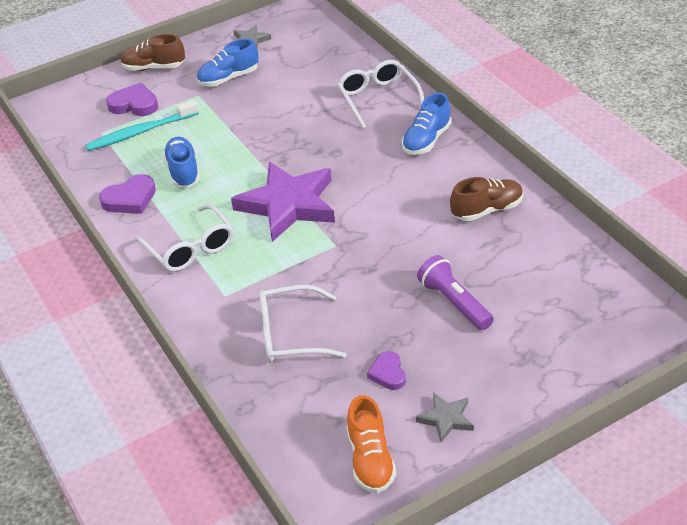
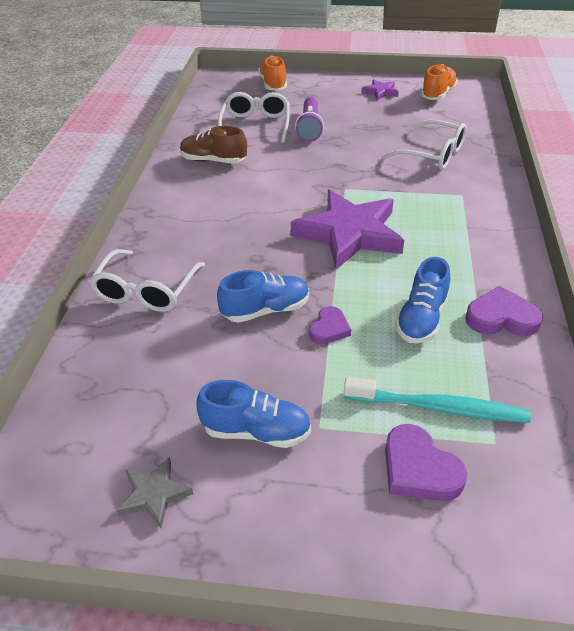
camera: 145 degrees left, 0 degrees up
brown shoe [120,34,185,71] -> none
white glasses [136,204,234,272] -> white glasses moved to [218,92,290,143]
purple heart [367,351,406,390] -> purple heart moved to [309,306,351,344]
blue shoe [402,93,451,155] -> blue shoe moved to [217,270,309,323]
grey star [416,393,474,442] -> purple star [362,79,399,101]
none -> orange shoe [258,56,287,91]

